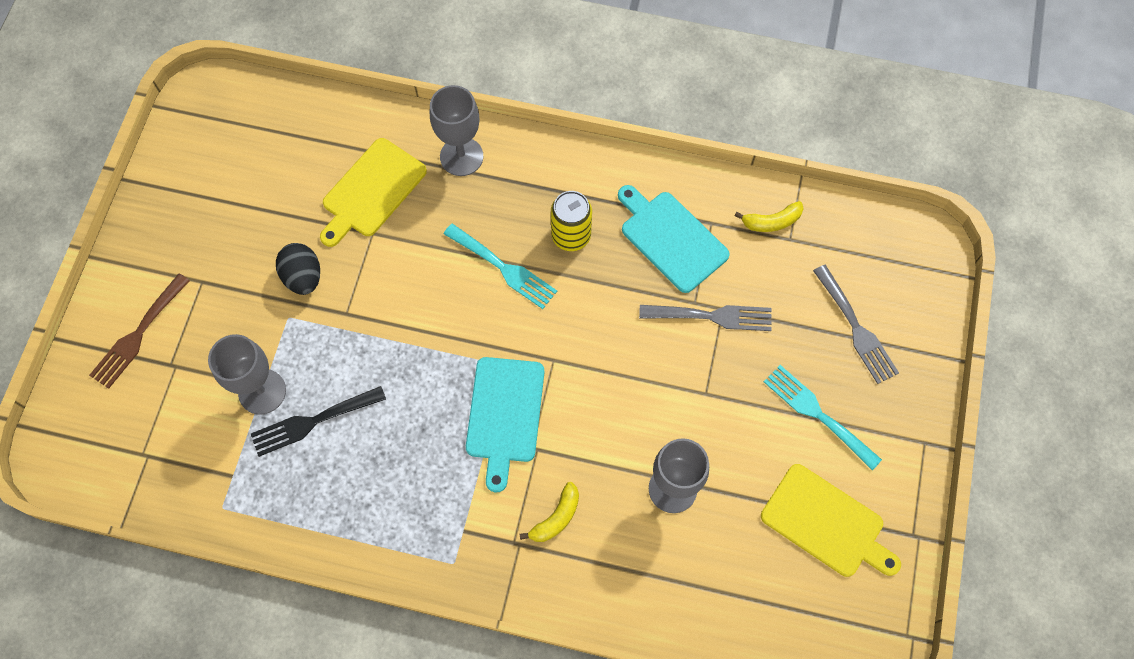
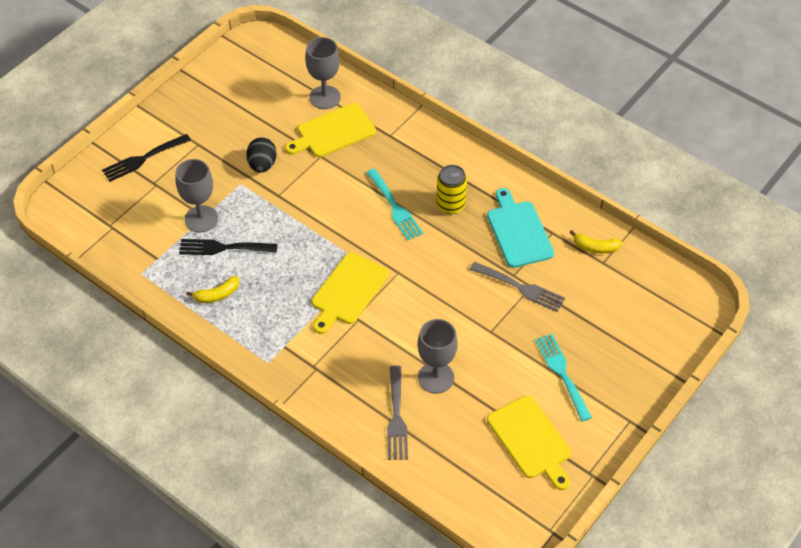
camera: 25 degrees right, 15 degrees down
brown fork [89,273,190,389] -> black fork [102,134,191,182]
grey goblet [430,85,483,176] -> grey goblet moved to [305,37,341,109]
turquoise cutting board [466,357,544,492] -> yellow cutting board [312,252,389,334]
yellow banana [520,482,579,542] -> yellow banana moved to [186,276,239,303]
grey fork [813,265,899,384] -> grey fork moved to [387,365,408,460]

